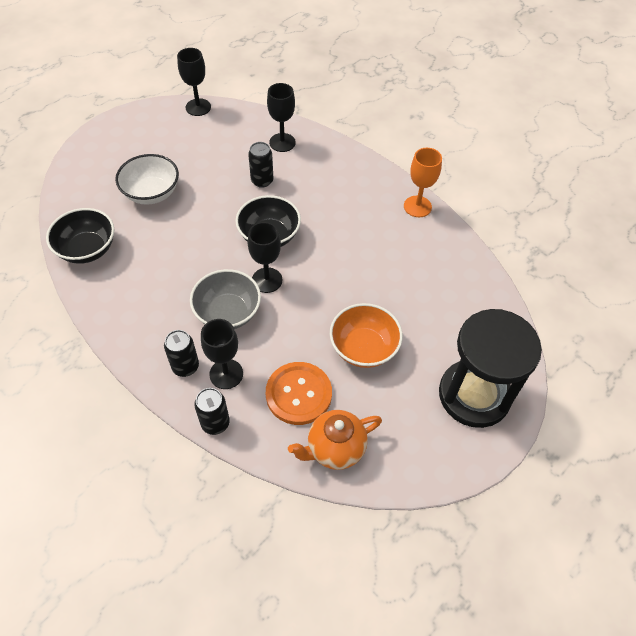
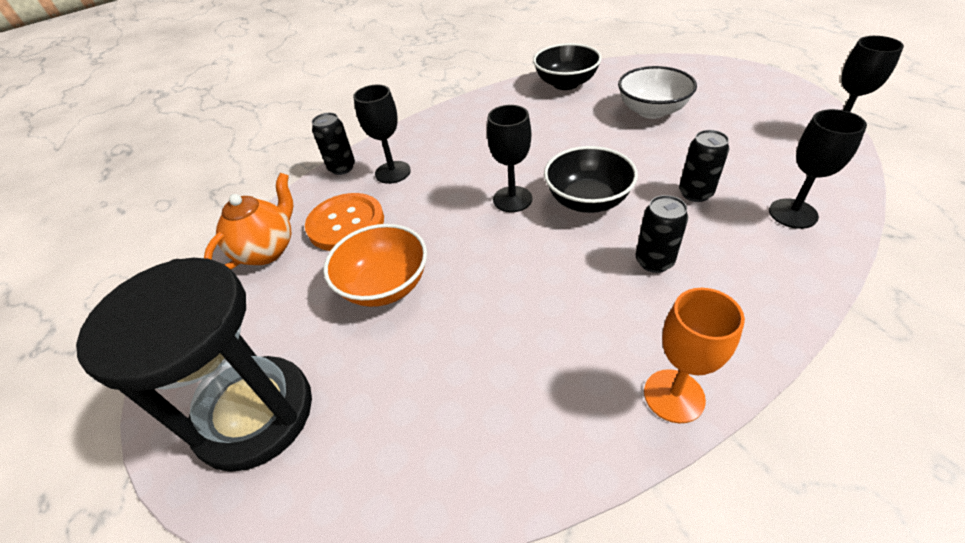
camera: 105 degrees right, 10 degrees down
black can [164,330,199,377] -> black can moved to [636,195,688,273]
grey bowl [190,269,261,329] -> none
orange teapot [288,410,382,470] -> orange teapot turned 45 degrees clockwise [204,173,294,270]

